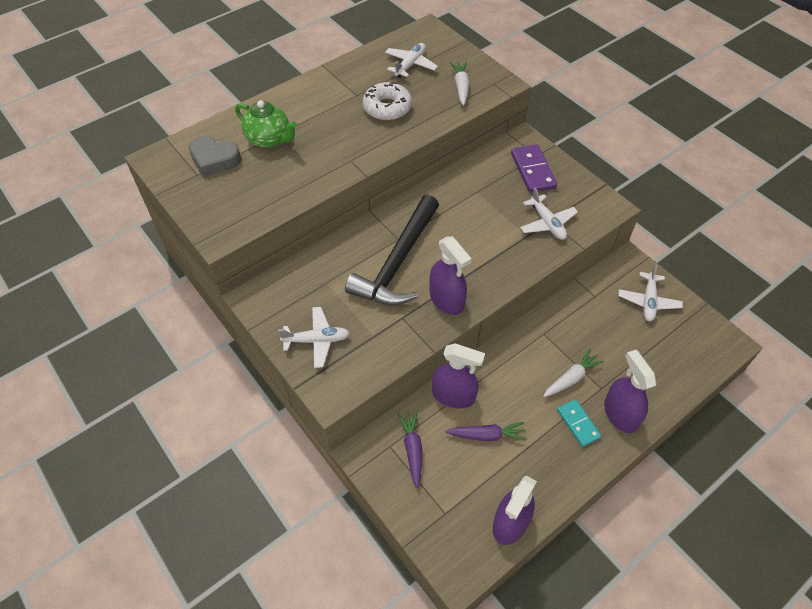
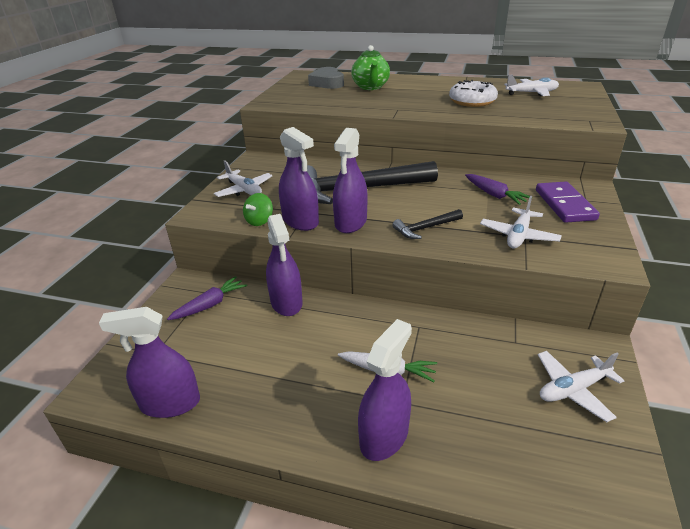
camera: 55 degrees right, 20 degrees down
purple carrot [446,422,527,441] -> purple carrot moved to [465,174,530,205]
white carrot [450,62,469,106] -> none
purple domino [511,144,557,193] -> purple domino turned 45 degrees counterclockwise [536,182,600,223]
turquoise domino [557,399,601,447] -> none
none -> green spinning top [243,193,273,226]
none -> purple spray bottle [279,127,319,231]
none -> black hammer [393,209,463,239]

